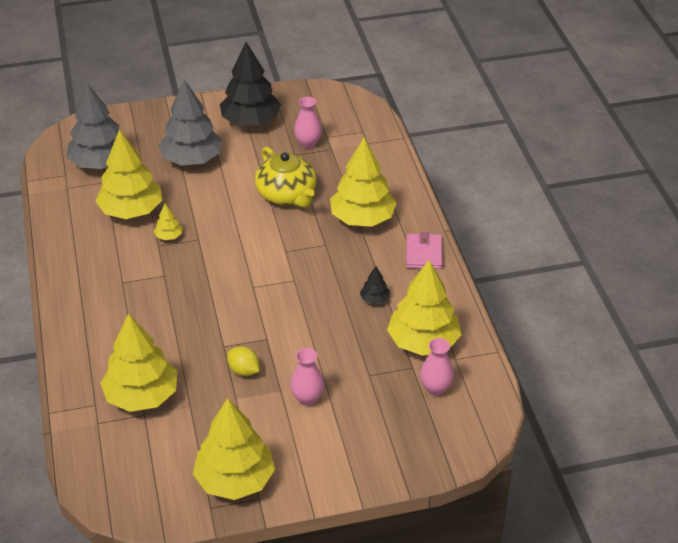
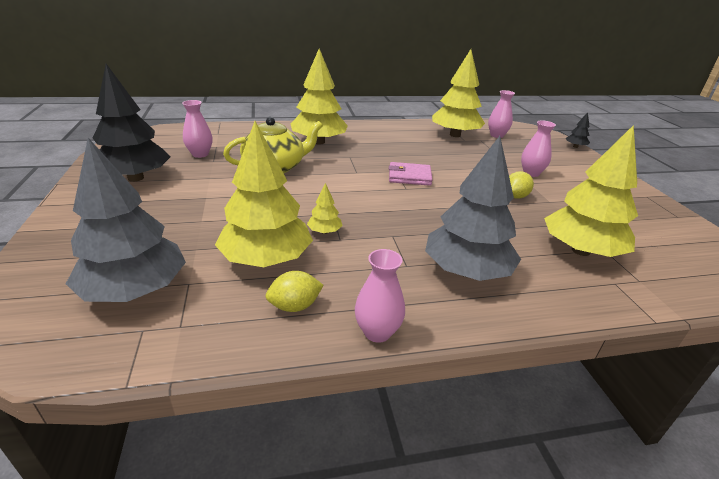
camera: 90 degrees left, 10 degrees down
grey tree [159,79,222,166] -> grey tree moved to [425,136,521,281]
yellow tree [193,398,275,500] -> none
black tree [360,266,390,304] -> black tree moved to [566,112,590,148]
pink wallet [406,232,443,269] -> pink wallet moved to [389,162,433,186]
none -> yellow lemon [266,271,324,312]
none -> pink vase [355,249,405,343]

